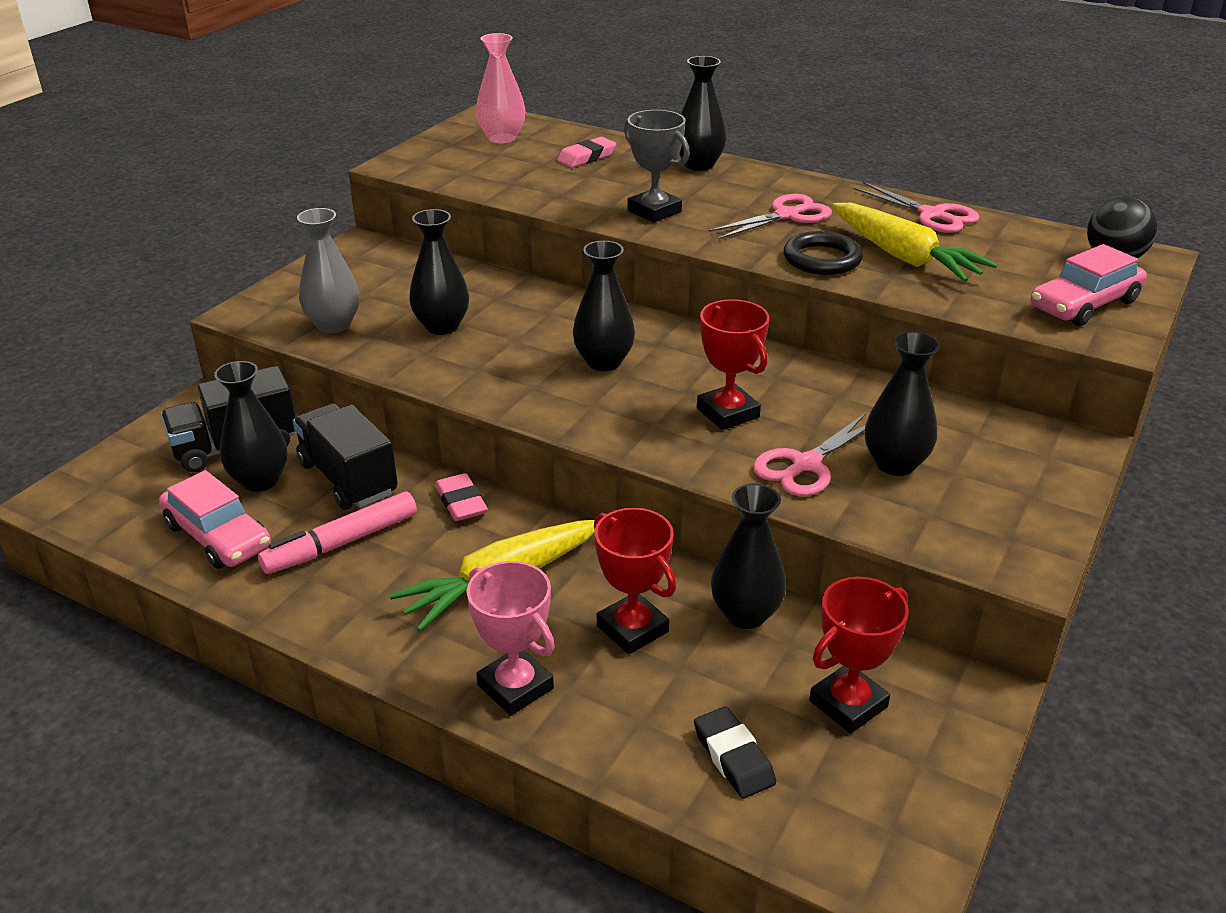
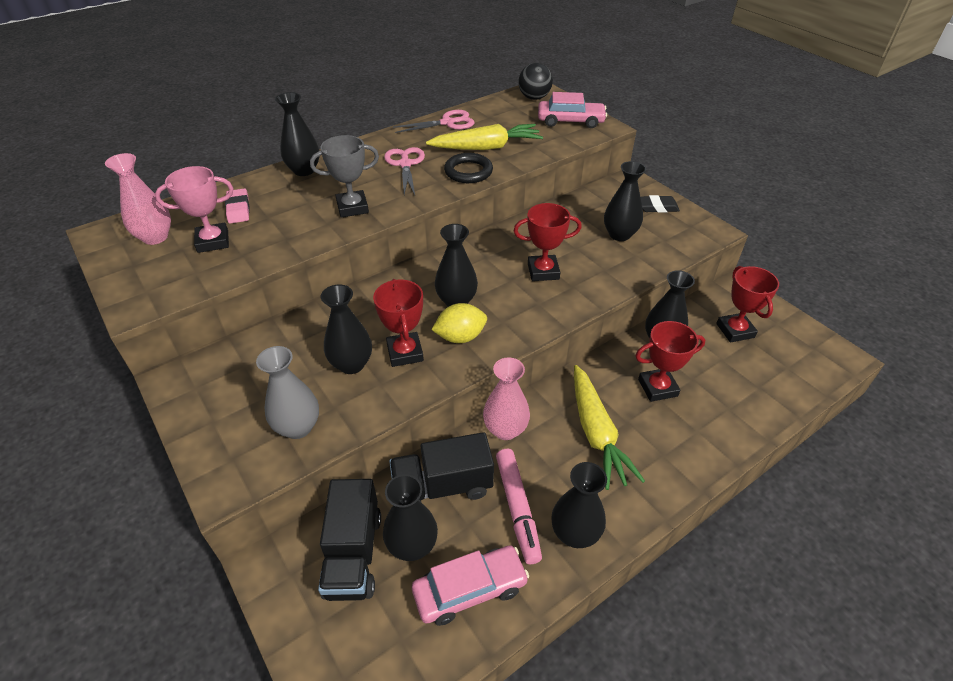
camera: 65 degrees left, 10 degrees up
pink eraser [435,473,488,521] -> pink vase [483,357,530,440]
pink trophy [467,561,555,716] -> pink trophy moved to [155,166,233,253]
black eraser [694,706,776,799] -> black eraser moved to [640,195,680,213]
pink scissors [753,413,866,496] -> none
pink car [1031,244,1147,326] -> pink car turned 75 degrees counterclockwise [538,92,607,128]
none -> red trophy [373,279,424,367]
none -> yellow lemon [431,303,487,343]
none -> black vase [551,462,607,548]

